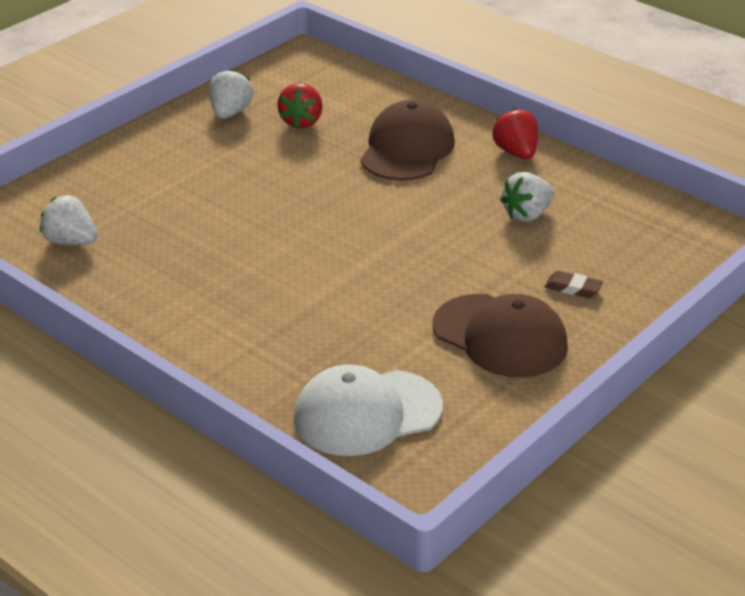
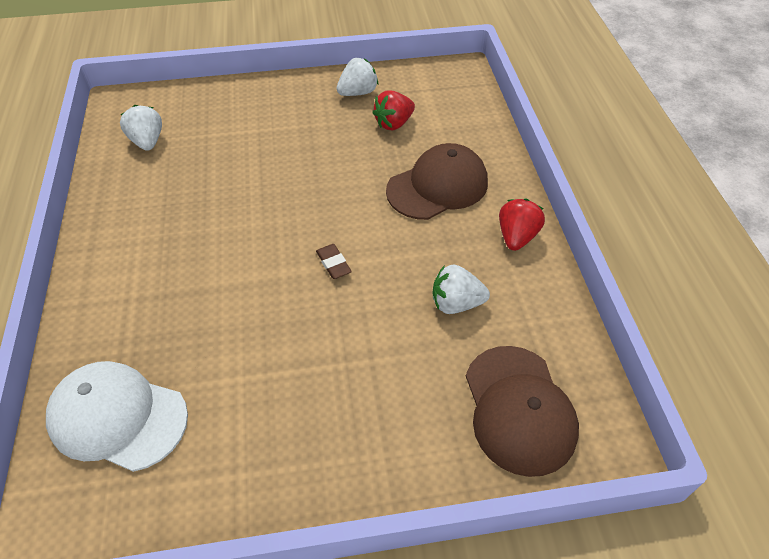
camera: 40 degrees right, 15 degrees up
brown cap [433,294,568,377] -> brown cap moved to [466,346,579,477]
brown eraser [545,271,603,298] -> brown eraser moved to [316,244,352,279]

